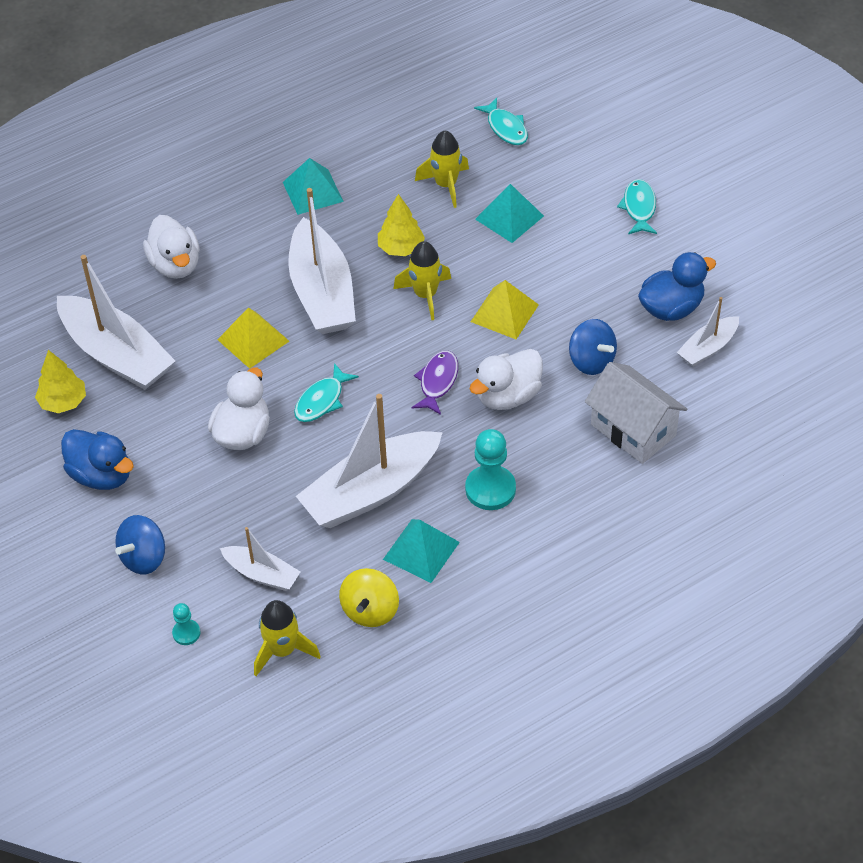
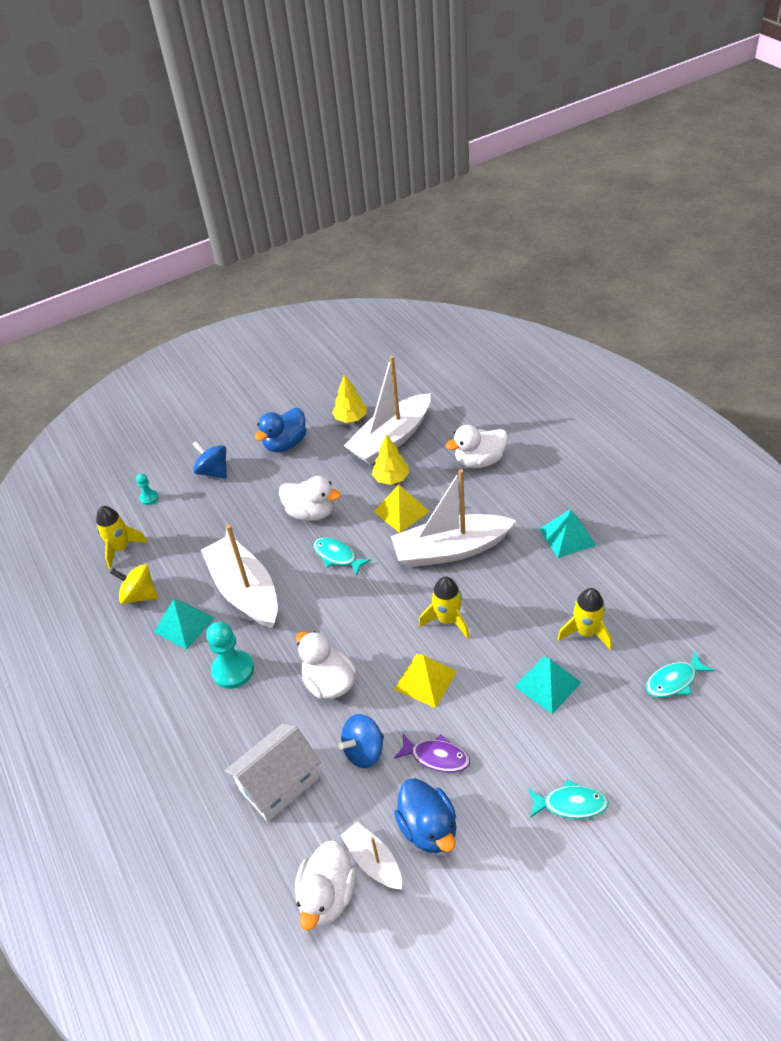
camera: 95 degrees right, 5 degrees down
white boat [220,527,300,591] -> none
yellow tree [378,194,425,256] -> yellow tree moved to [372,434,409,485]
purple fish [412,351,458,415] -> purple fish moved to [394,734,470,773]
none -> white duck [295,840,357,930]

